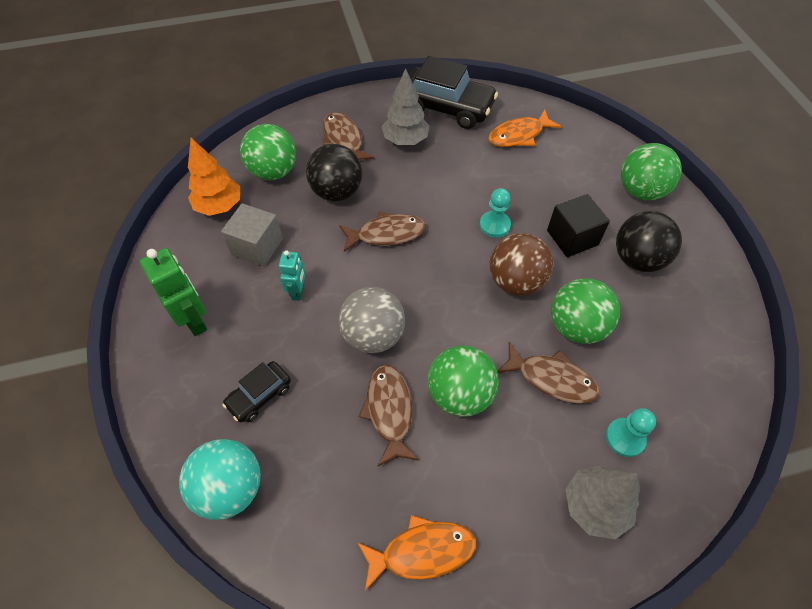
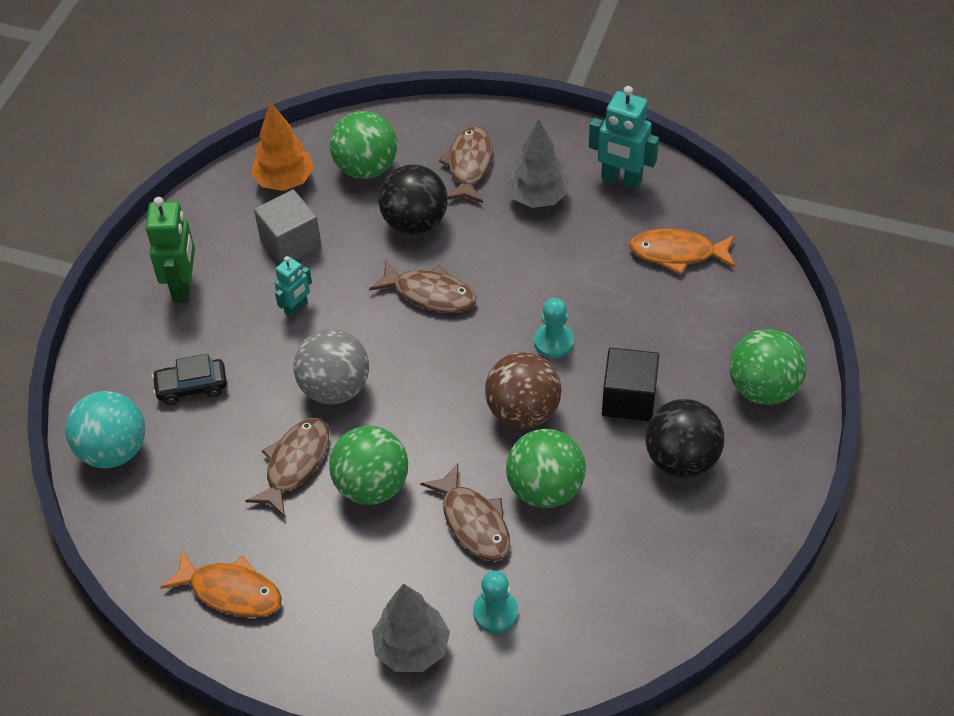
camera: 35 degrees right, 5 degrees down
black car [409,56,498,129] -> turquoise robot [589,86,659,189]

